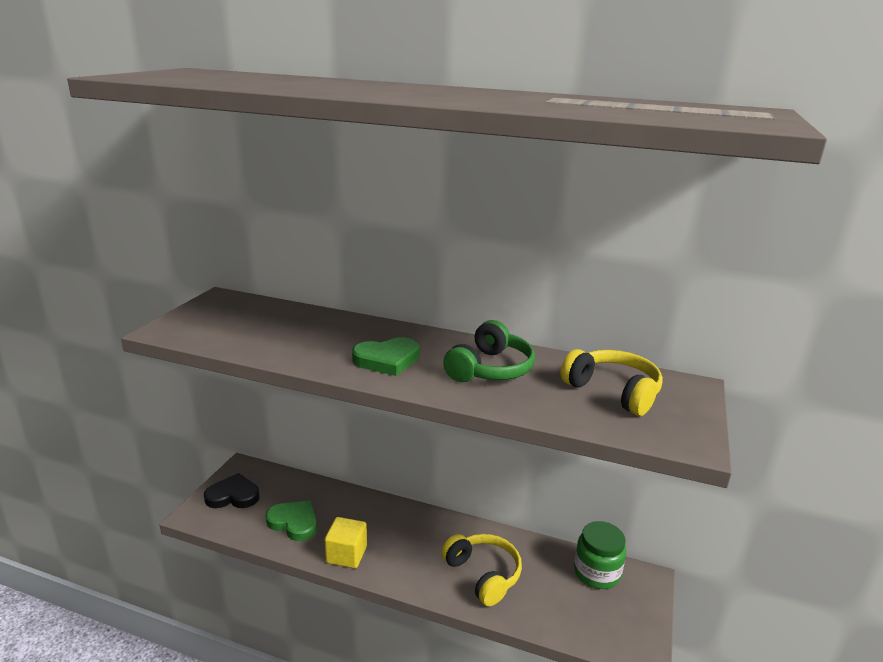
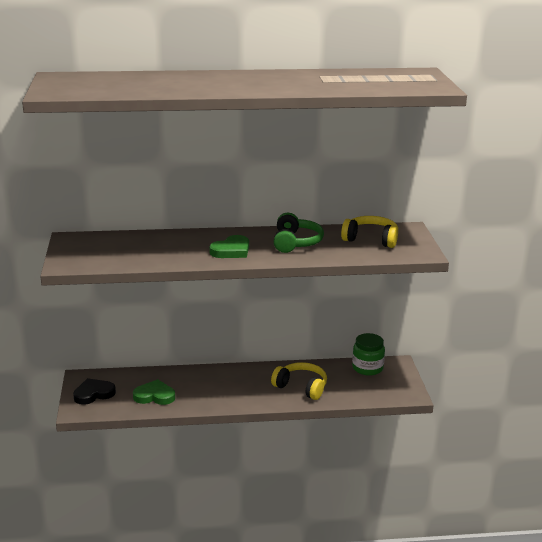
camera: 25 degrees left, 0 degrees up
yellow cube [325,517,367,568] -> none

